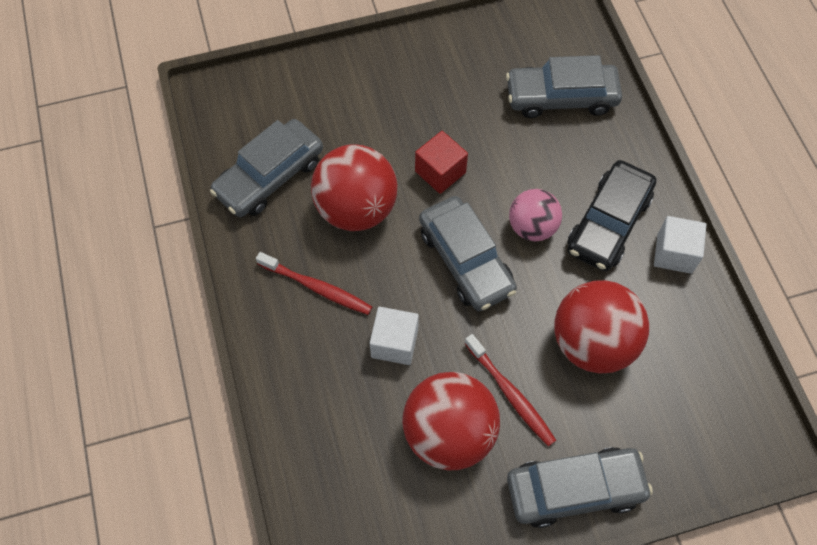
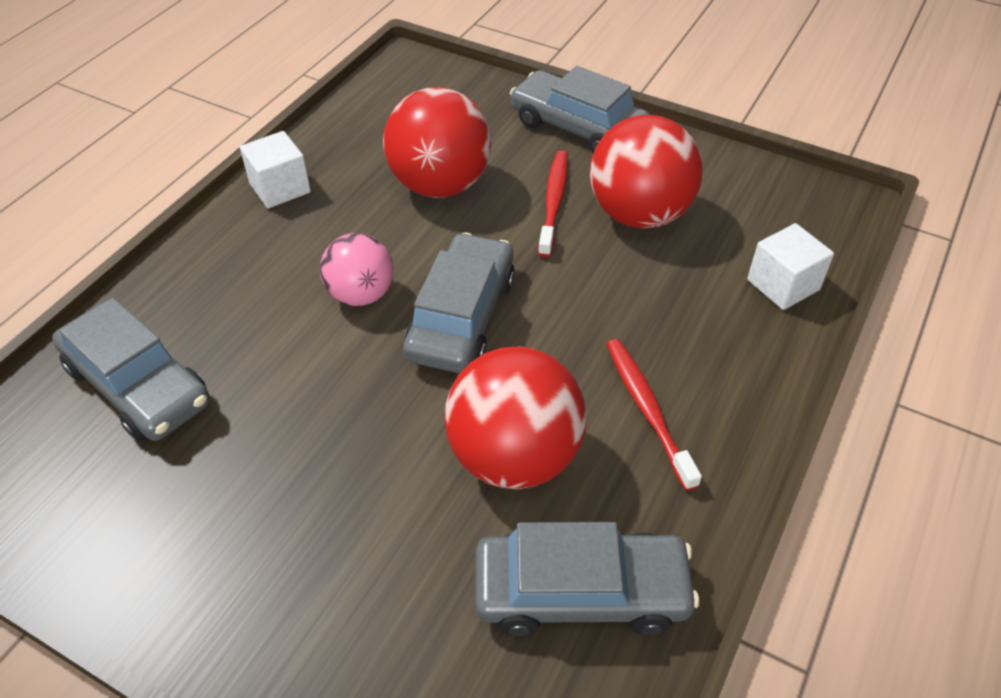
camera: 135 degrees left, 15 degrees down
white cube [370,307,419,365] -> white cube moved to [747,223,834,310]
red cube [415,131,468,194] -> none
black car [567,160,656,271] -> none

